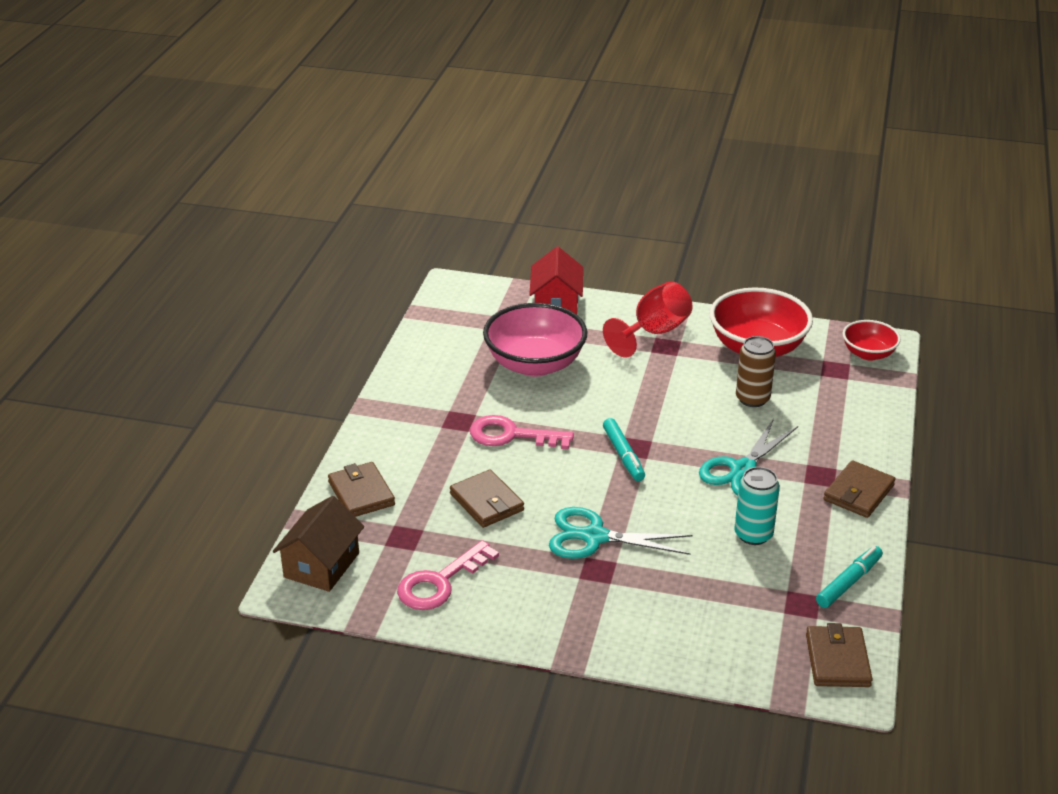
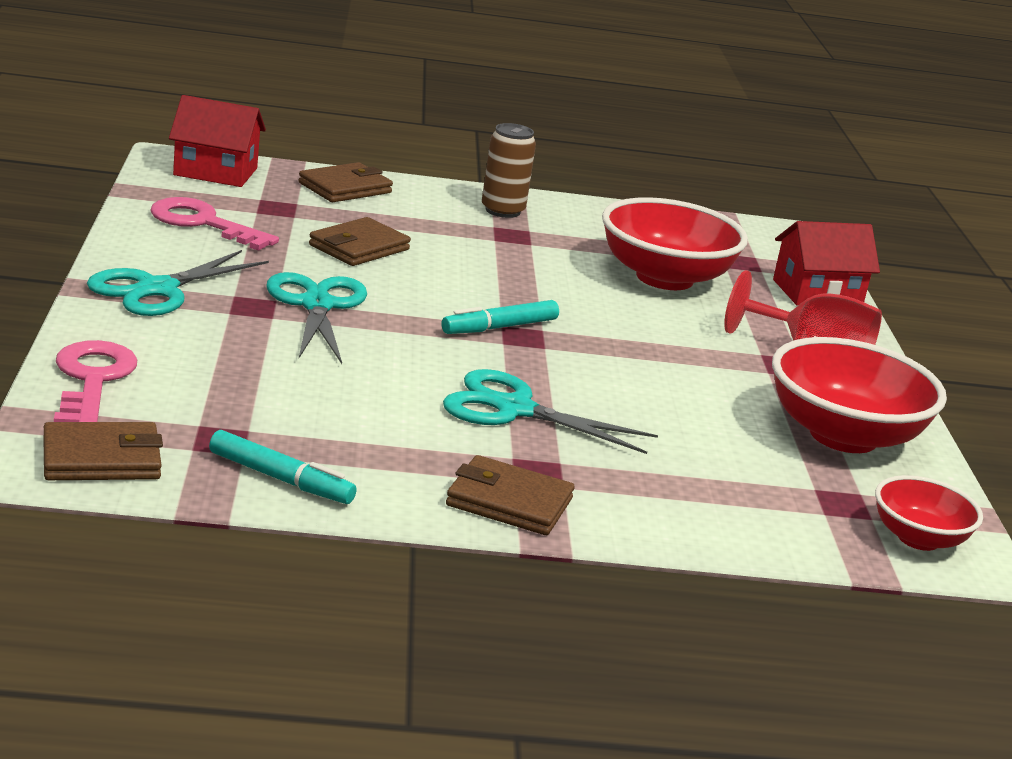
camera: 70 degrees right, 10 degrees down
brown house [273,496,364,592] -> red house [169,95,266,187]
pink key [470,415,574,449] -> pink key moved to [54,340,137,422]
pink bowl [483,303,587,377] -> red bowl [602,197,748,290]
turquoise can [734,467,780,545] -> none
brown can [736,336,776,407] -> brown can moved to [482,123,536,218]
none -> turquoise scissors [87,250,269,316]

